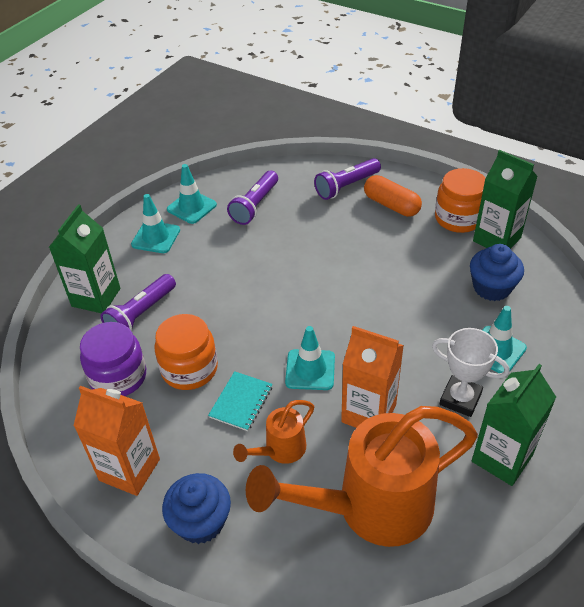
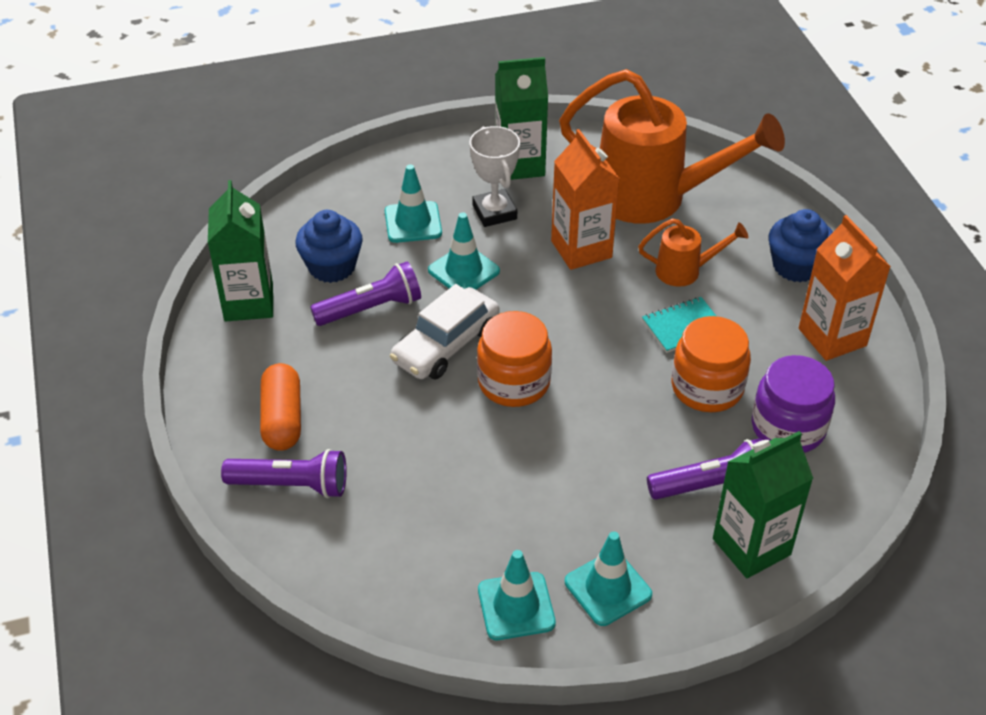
camera: 140 degrees left, 0 degrees up
purple flashlight [227,171,278,225] -> purple flashlight moved to [310,261,421,326]
turquoise traffic cone [285,326,335,390] -> turquoise traffic cone moved to [428,212,500,290]
orange jar [435,168,486,233] -> orange jar moved to [477,311,552,407]
none -> white car [390,284,499,379]

